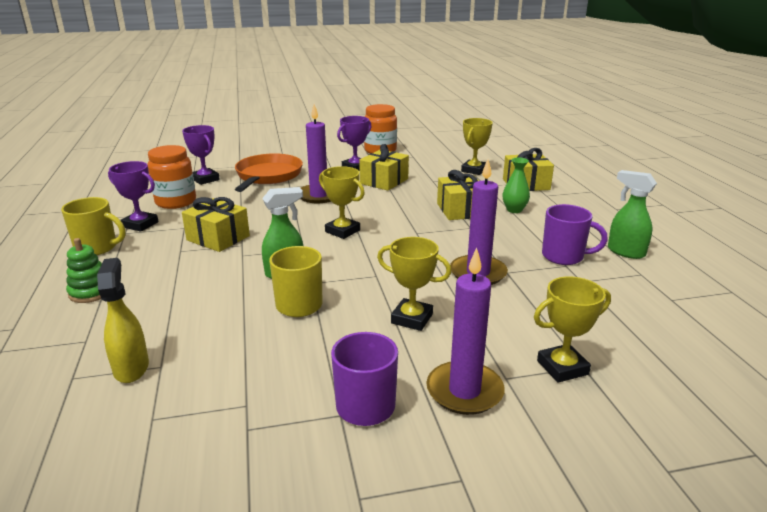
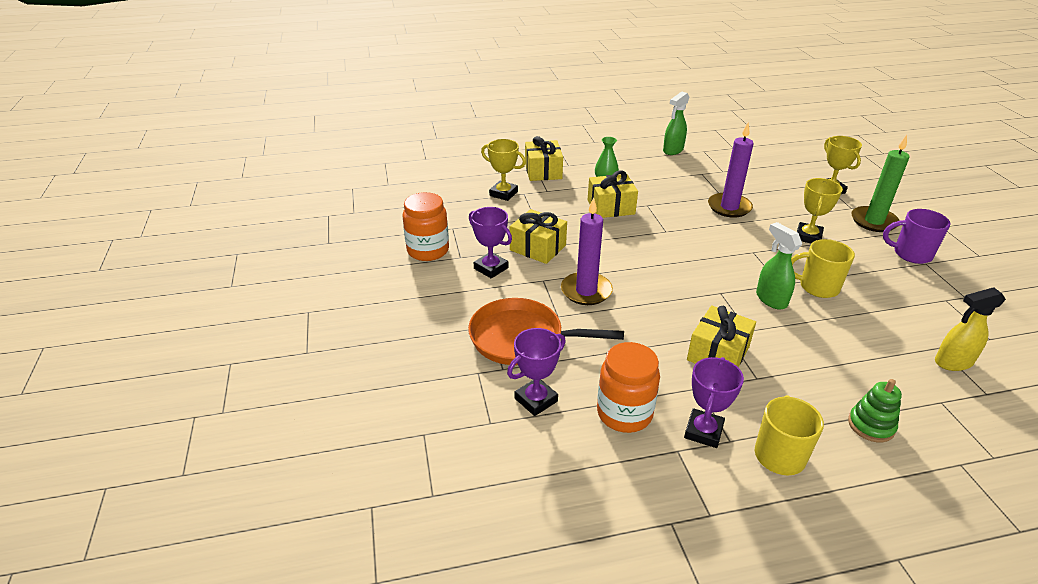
camera: 90 degrees left, 10 degrees up
yellow trophy [319,166,365,239] -> none
purple candle [426,248,505,415] -> green candle [851,135,910,232]
purple mug [542,204,608,265] -> none

